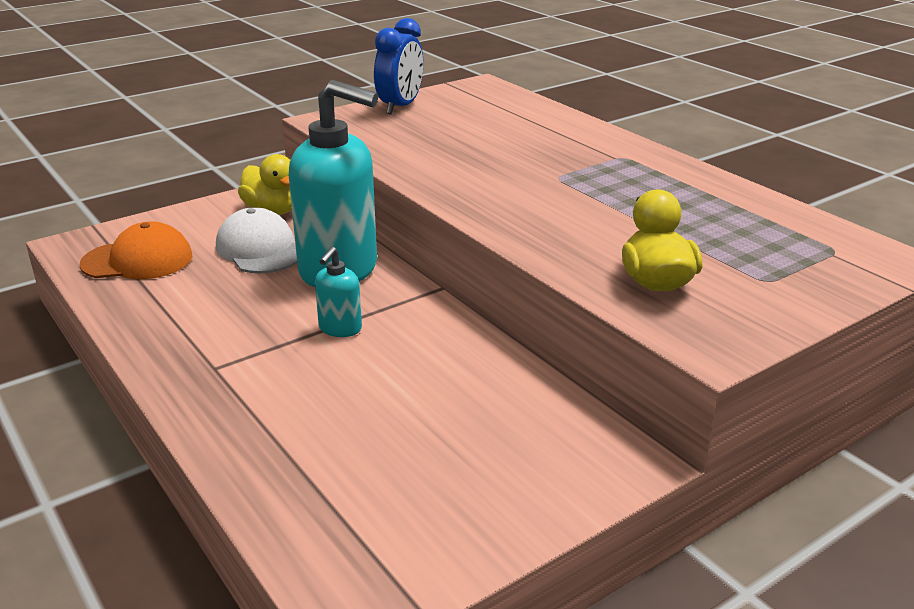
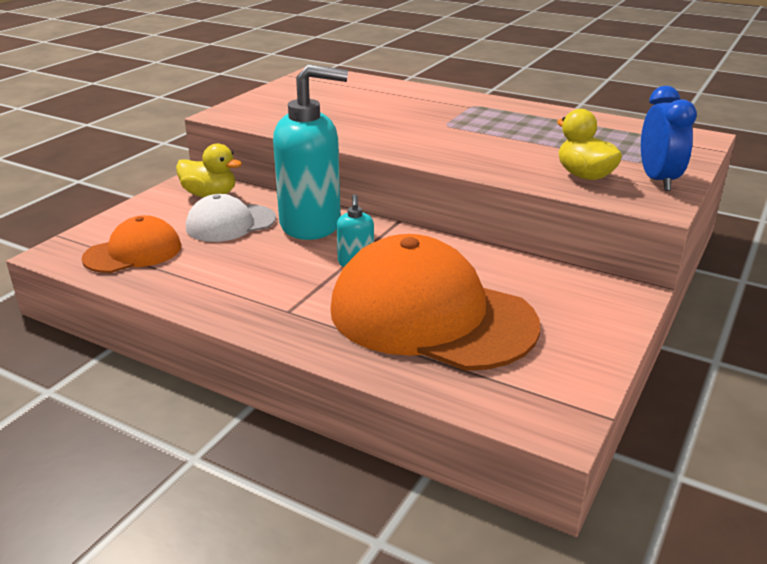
camera: 25 degrees left, 0 degrees up
white cap [216,207,297,273] -> white cap turned 60 degrees counterclockwise [186,194,276,242]
blue clock [374,18,423,114] -> blue clock moved to [641,86,697,191]
none -> orange cap [330,234,540,371]

